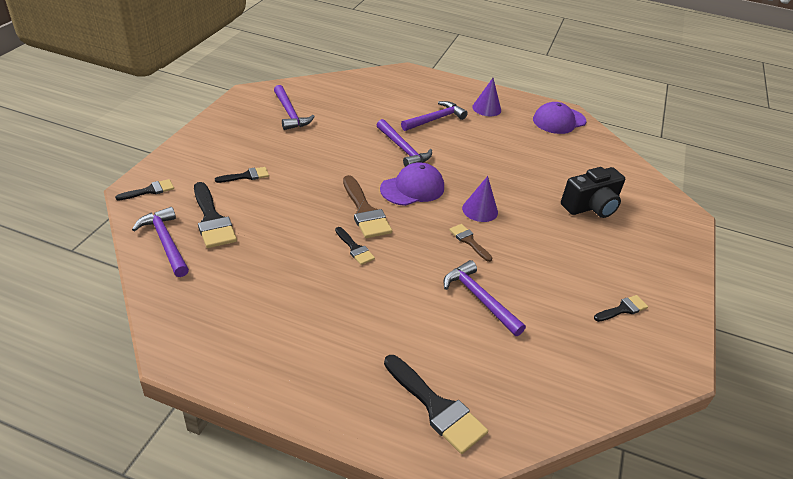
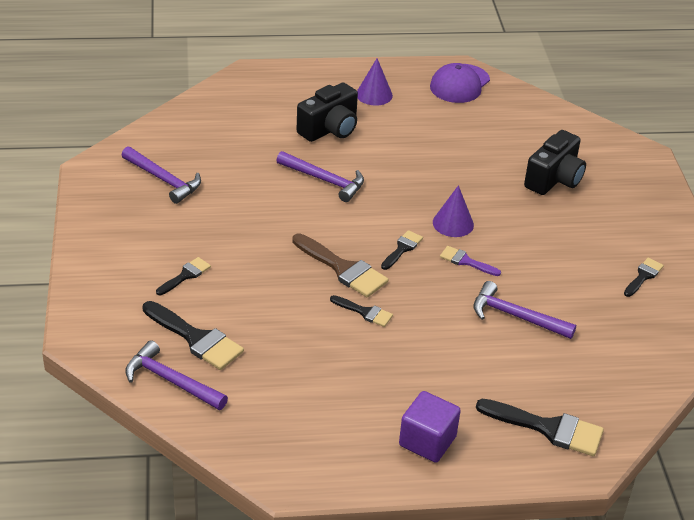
camera: 25 degrees left, 0 degrees up
black brush [115,179,174,201] -> black brush moved to [381,230,423,270]
purple cap [380,162,444,206] -> none
purple hammer [401,101,468,131] -> black camera [297,83,358,142]
brown brush [449,224,492,262] -> purple brush [440,246,501,276]
none -> purple cube [399,391,461,463]

